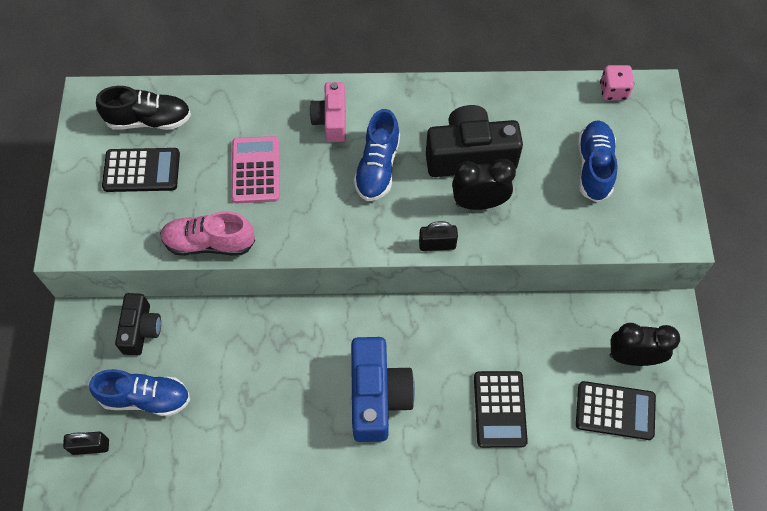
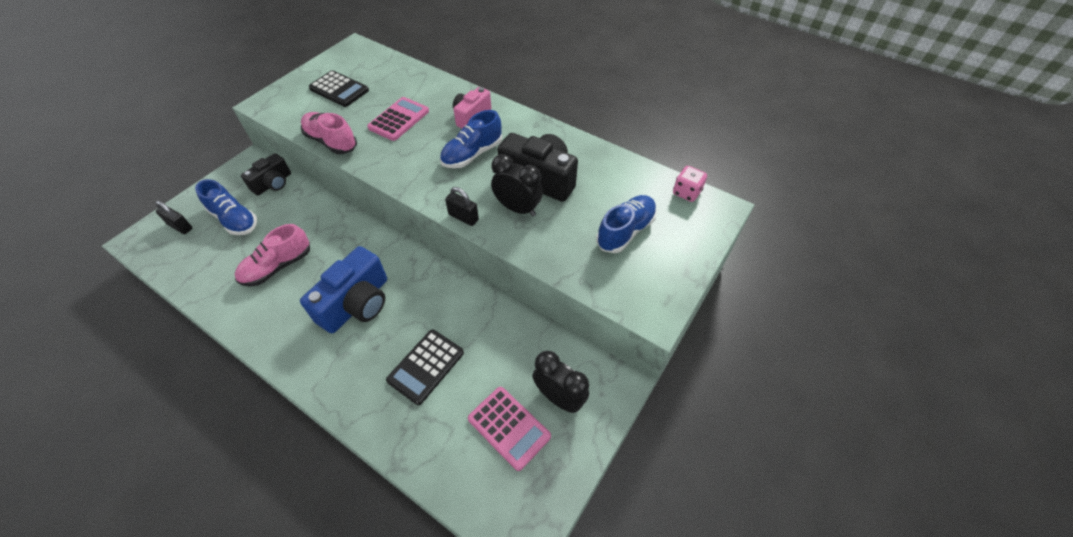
camera: 35 degrees right, 10 degrees down
black shoe [96,86,191,130] -> none
black calculator [576,381,656,440] -> pink calculator [468,387,551,471]
none -> pink shoe [235,224,310,287]

